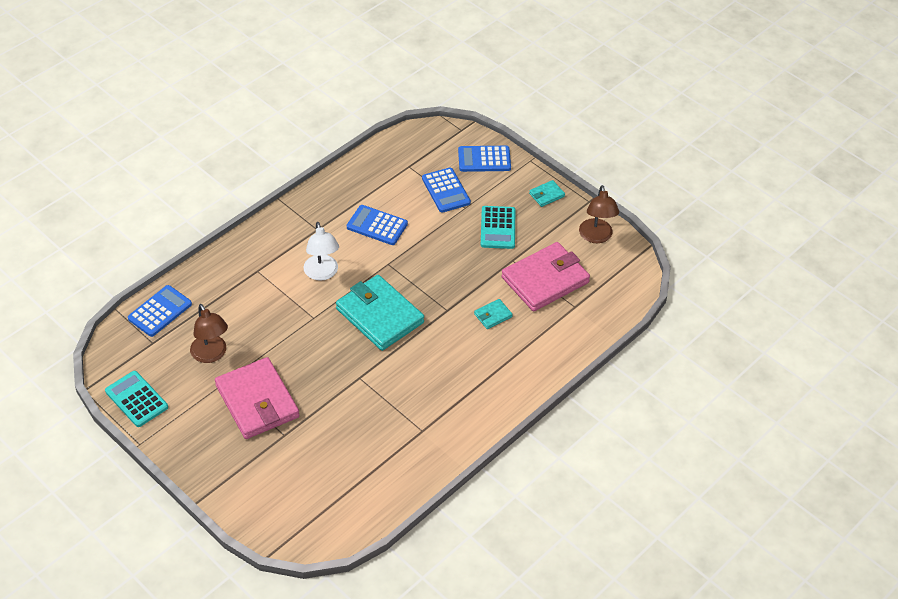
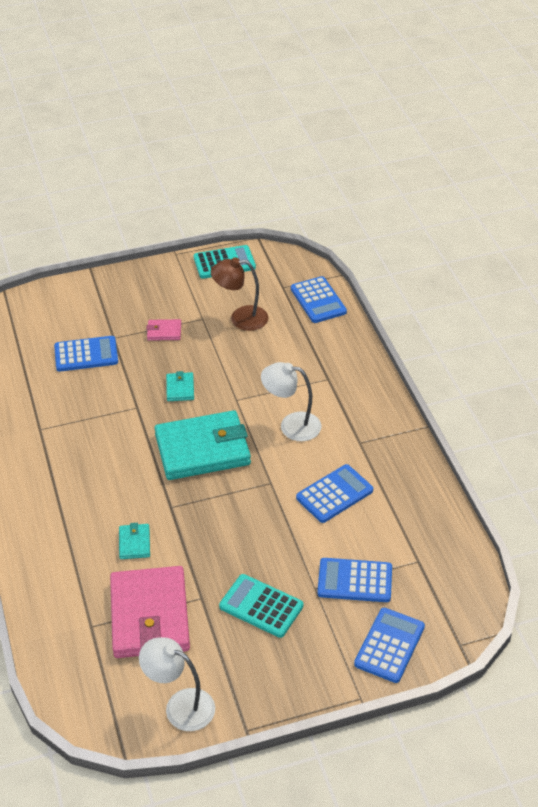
camera: 120 degrees right, 5 degrees down
pink wallet [215,357,299,439] -> pink wallet [146,319,181,341], size x0.43
turquoise wallet [529,180,565,207] -> turquoise wallet moved to [166,371,194,401]
brown lamp [579,185,619,243] -> white lamp [139,637,215,731]
none -> blue calculator [54,336,118,372]

